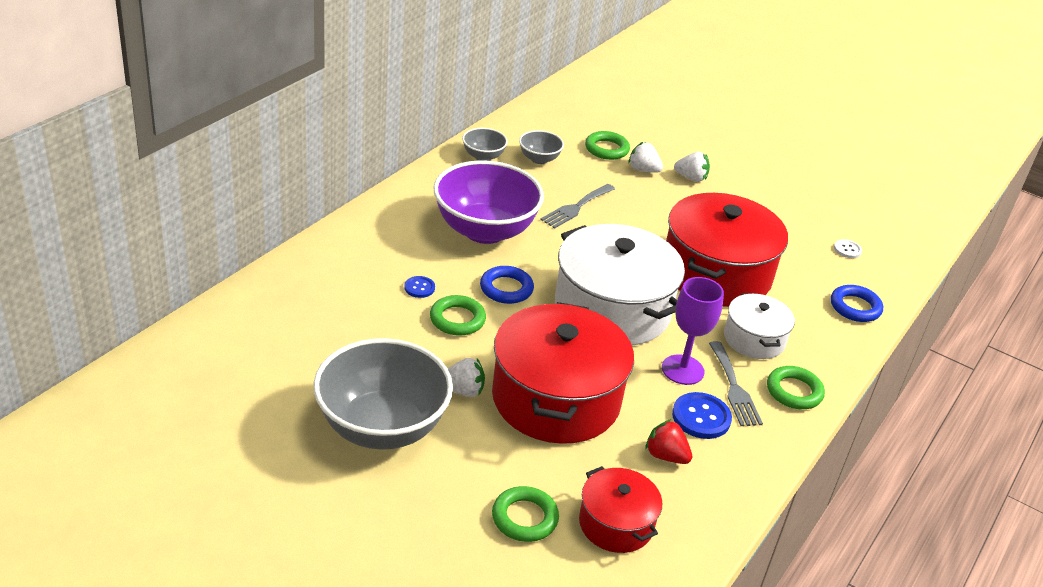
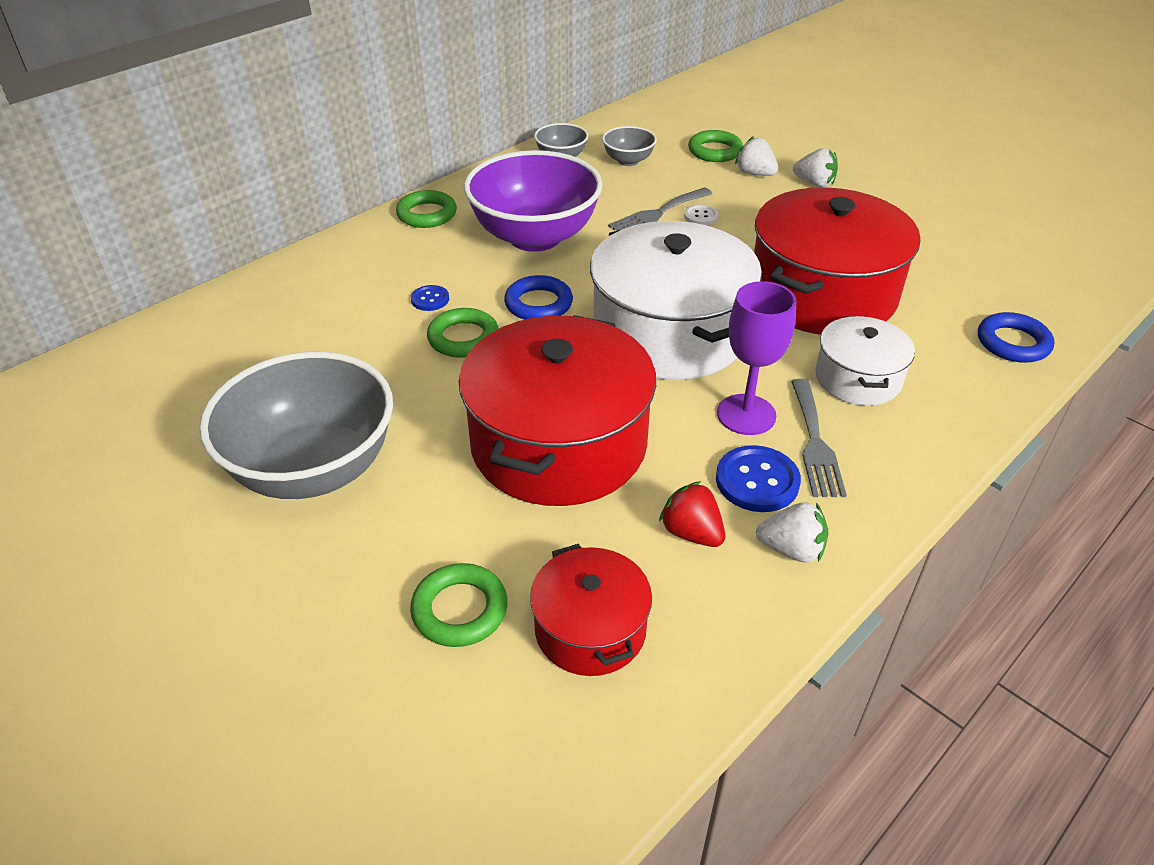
camera: 15 degrees right, 5 degrees up
white strawberry [448,358,485,397] -> white strawberry moved to [756,502,828,562]
green ring [767,366,825,409] -> green ring moved to [396,190,457,228]
white button [834,239,862,258] -> white button moved to [684,205,718,225]

